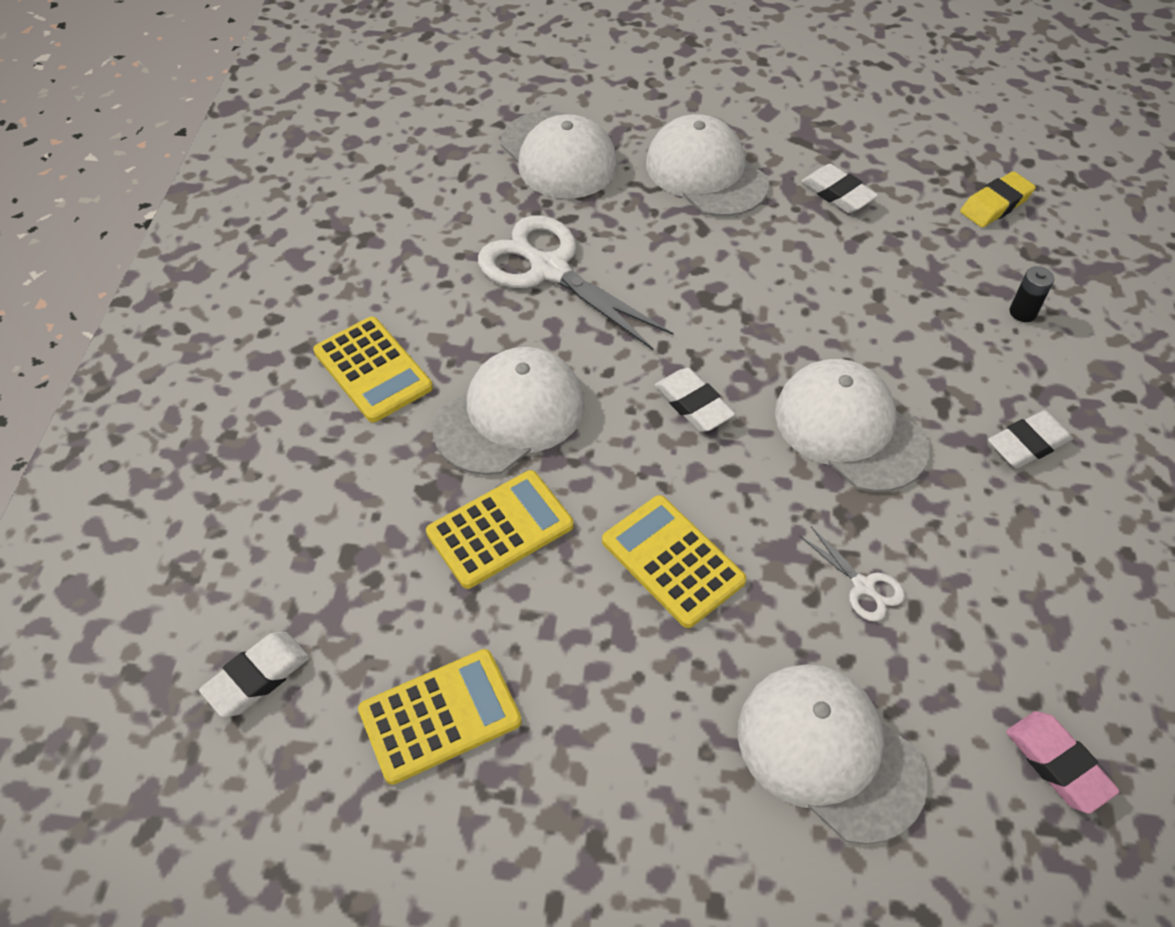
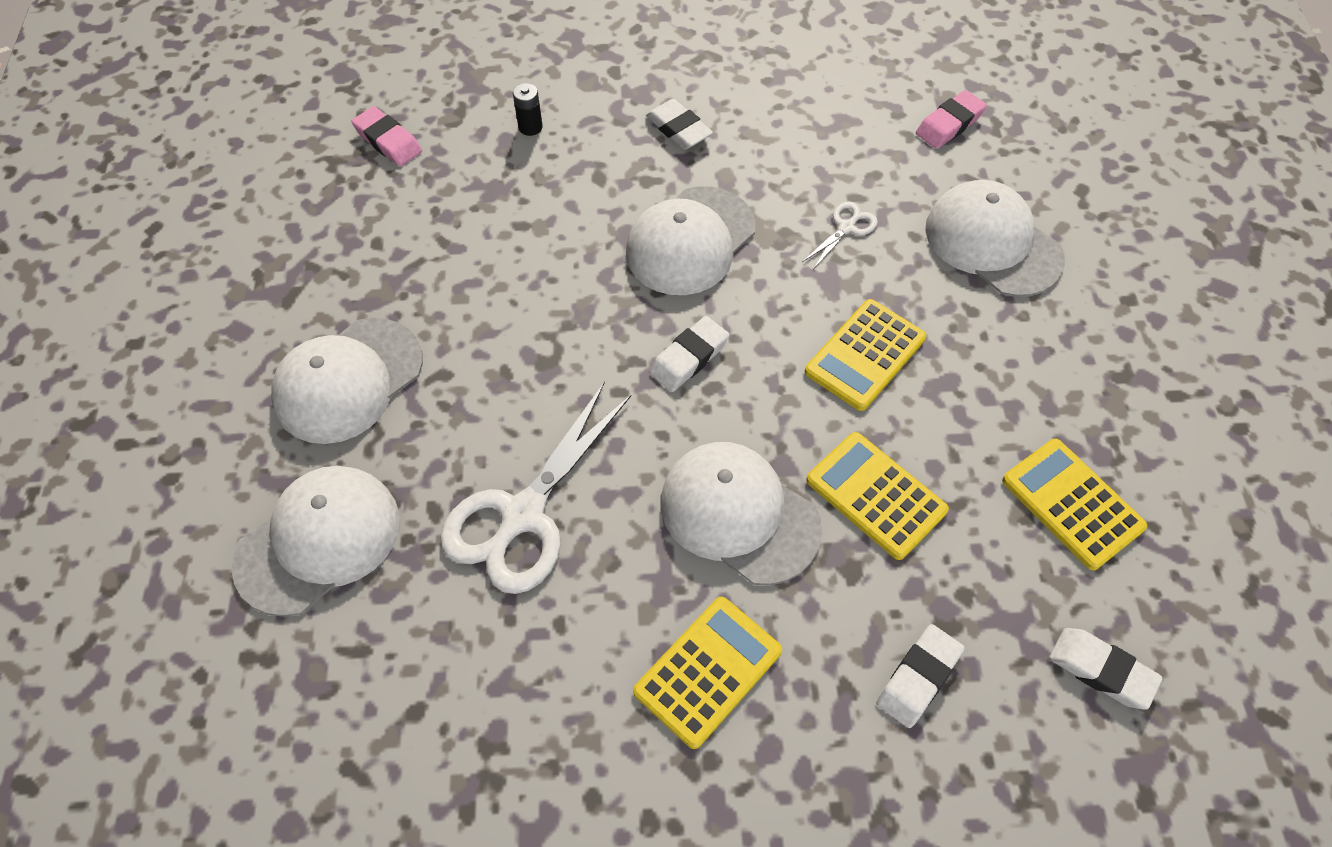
camera: 100 degrees left, 5 degrees up
white cap [738,664,928,845] -> white cap turned 105 degrees clockwise [925,180,1065,297]
white eraser [802,164,878,213] -> white eraser moved to [876,624,965,728]
yellow eraser [960,171,1036,227] -> pink eraser [351,106,422,166]

